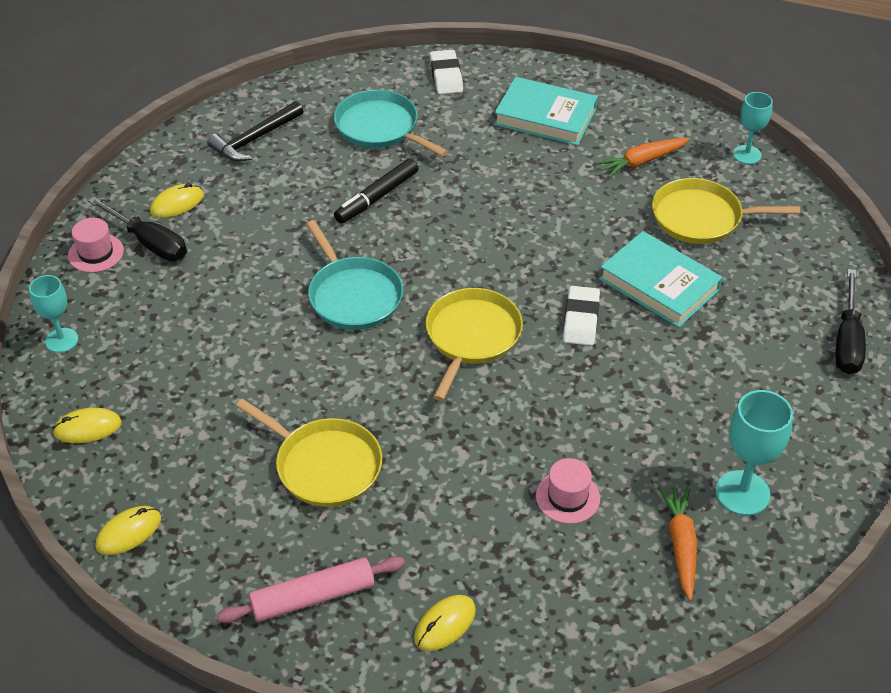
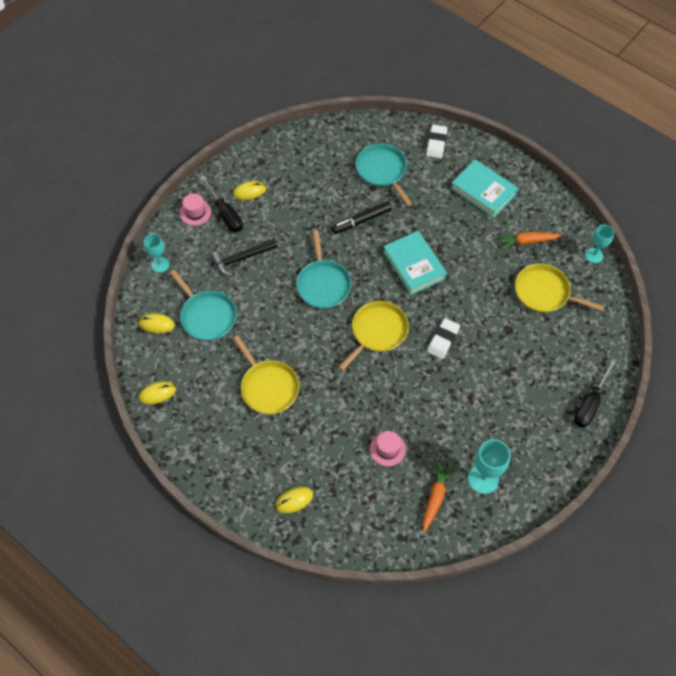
camera: 20 degrees right, 15 degrees up
black hammer [207,101,303,161] -> black hammer moved to [211,239,278,276]
pink rolling pin [216,556,405,623] -> none
turquoise book [599,231,723,327] -> turquoise book moved to [383,231,447,295]
none -> turquoise pan [170,270,237,341]

